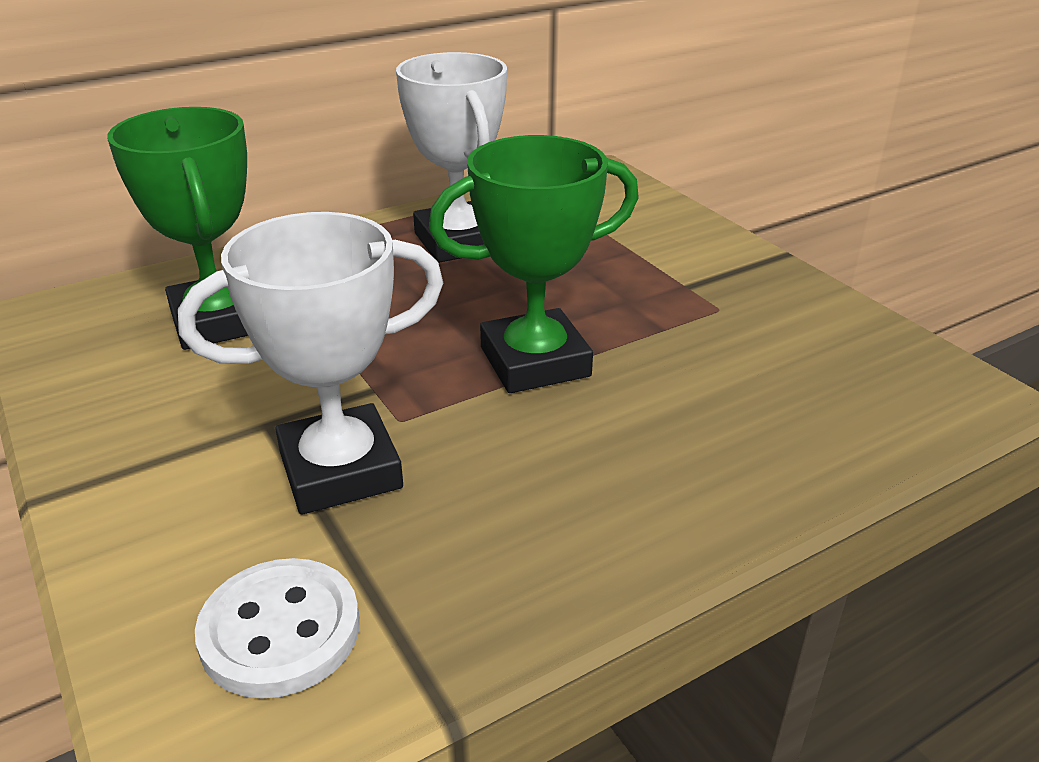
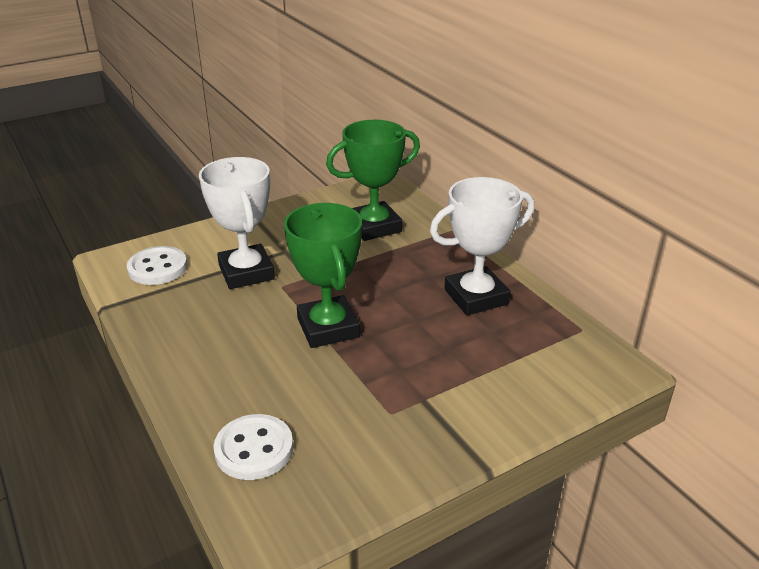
camera: 90 degrees right, 0 degrees up
none -> white button [214,414,293,480]

